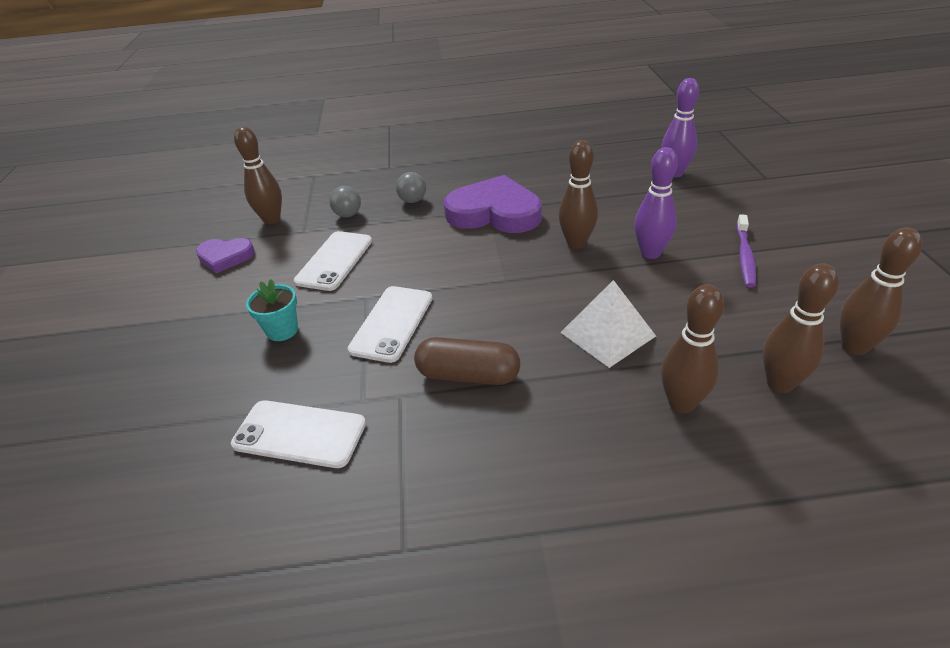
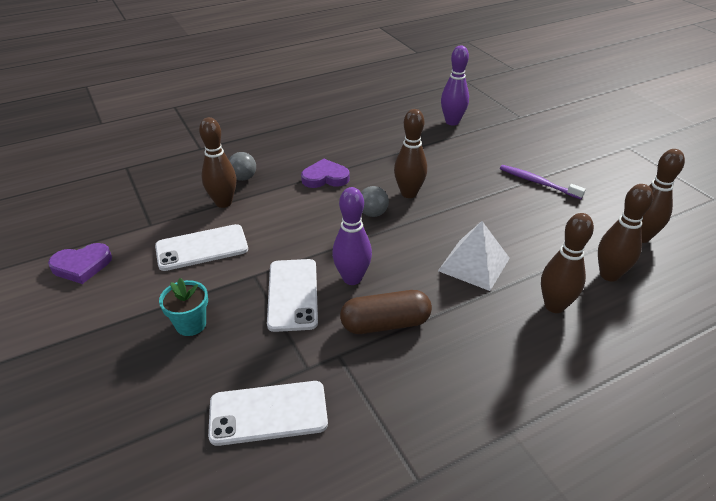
camera: 25 degrees left, 0 degrees up
brown bowling pin [234,127,282,224] -> brown bowling pin moved to [199,117,237,208]
white phone [294,231,372,291] -> white phone turned 75 degrees clockwise [155,224,248,271]
grey ball [329,186,361,217] -> grey ball moved to [361,186,389,217]
purple heart [444,175,542,233] -> purple heart [301,159,350,188], size x0.55
purple bowling pin [634,147,678,259] -> purple bowling pin moved to [332,187,372,285]
purple toothbrush [736,214,756,288] -> purple toothbrush turned 135 degrees clockwise [500,165,586,199]

